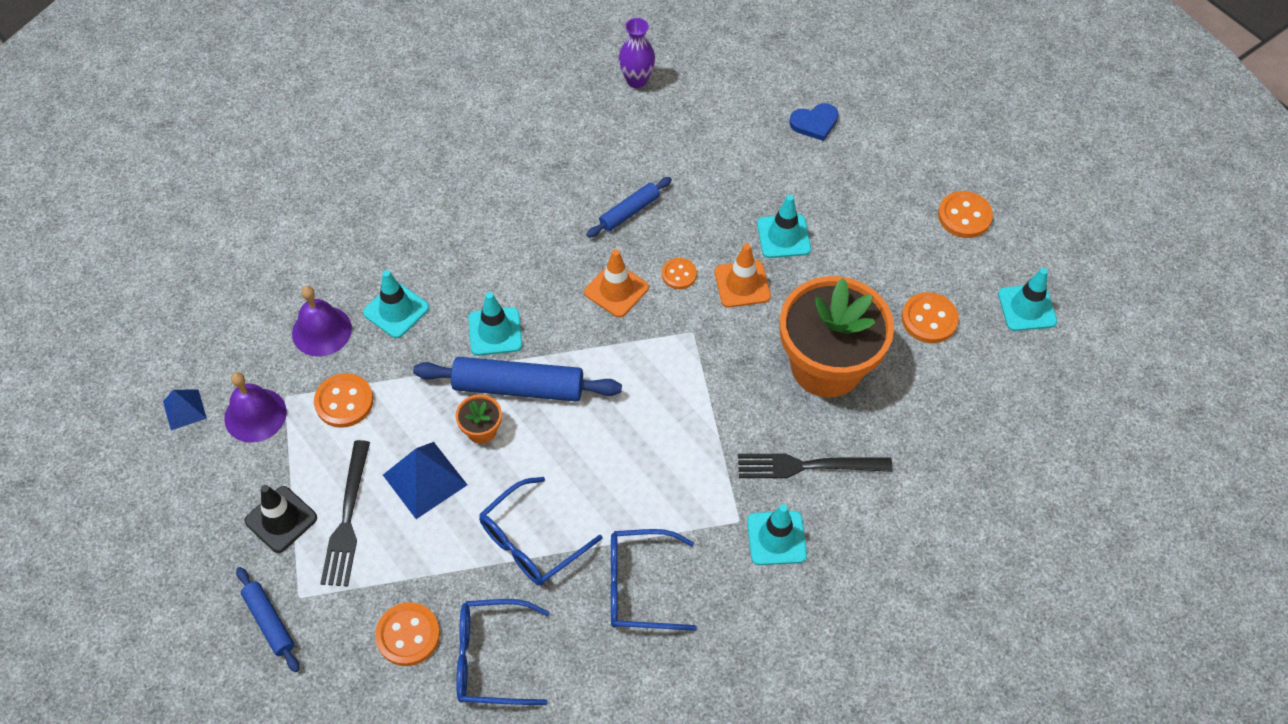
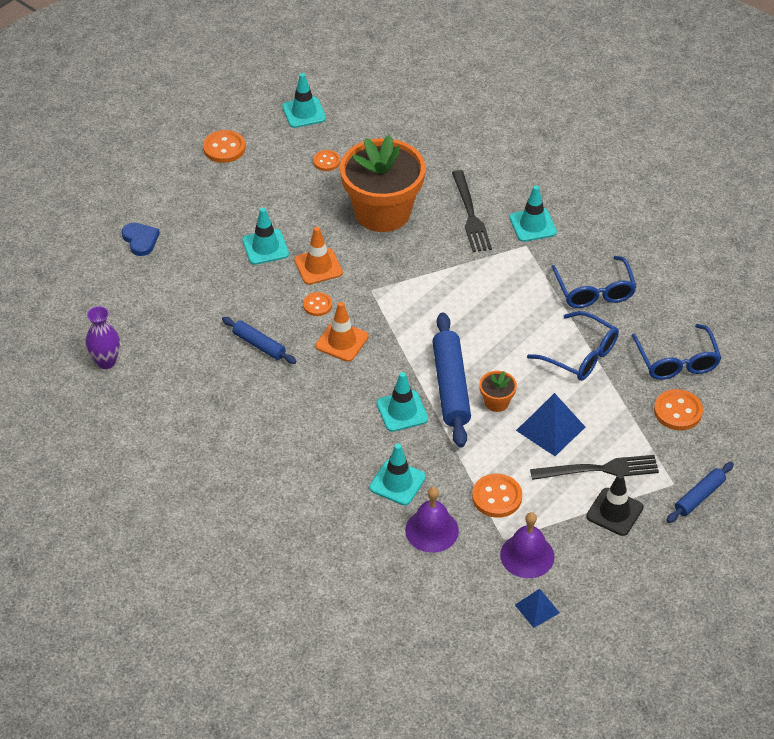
camera: 100 degrees left, 10 degrees down
orange button [901,292,959,343] -> orange button [313,150,340,171], size x0.64

